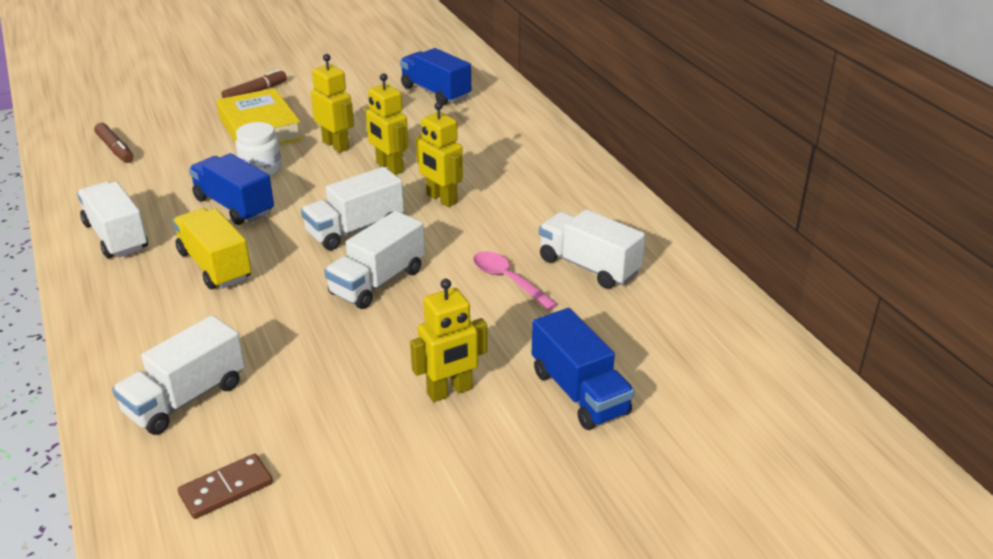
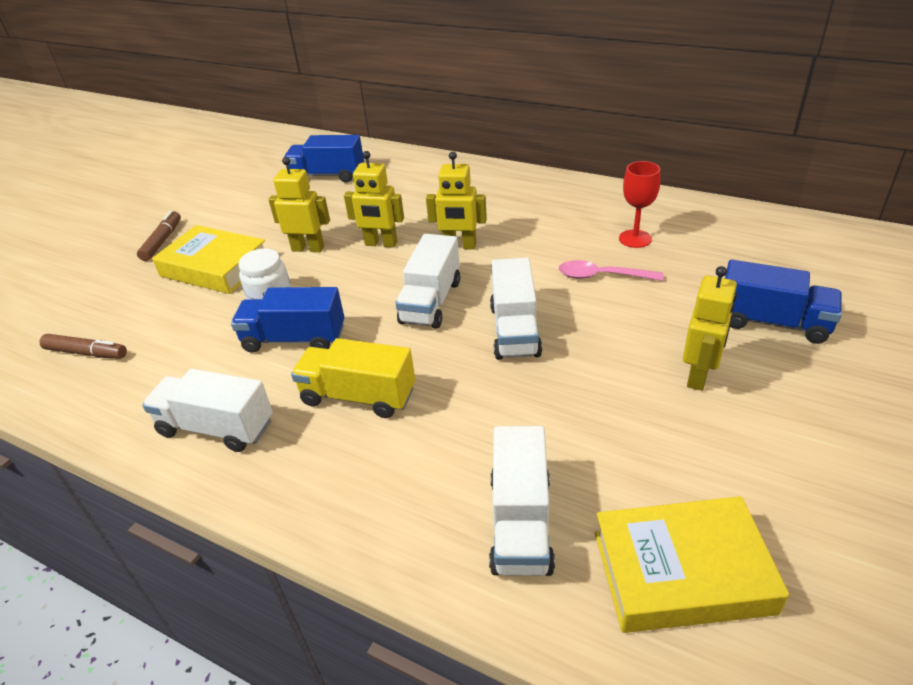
camera: 35 degrees left, 5 degrees up
brown domino [178,454,273,519] -> yellow book [595,496,789,633]
white truck [539,209,646,289] -> red goblet [619,161,660,248]

